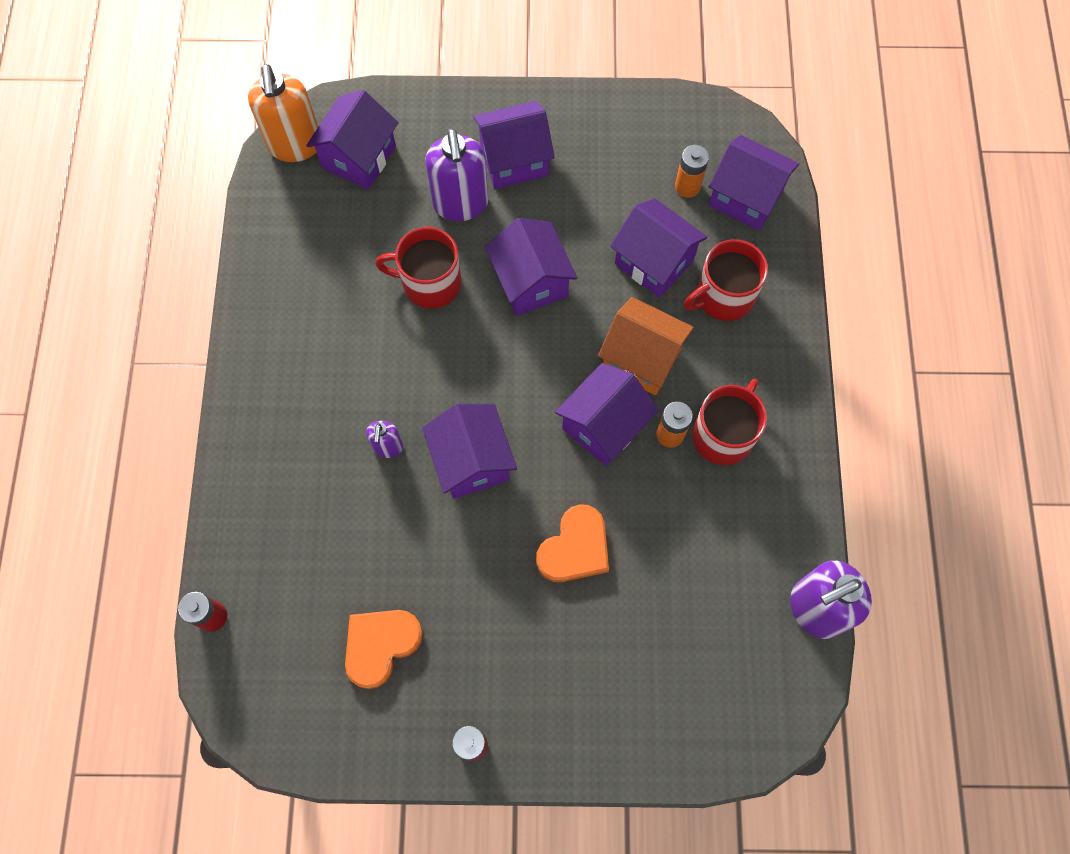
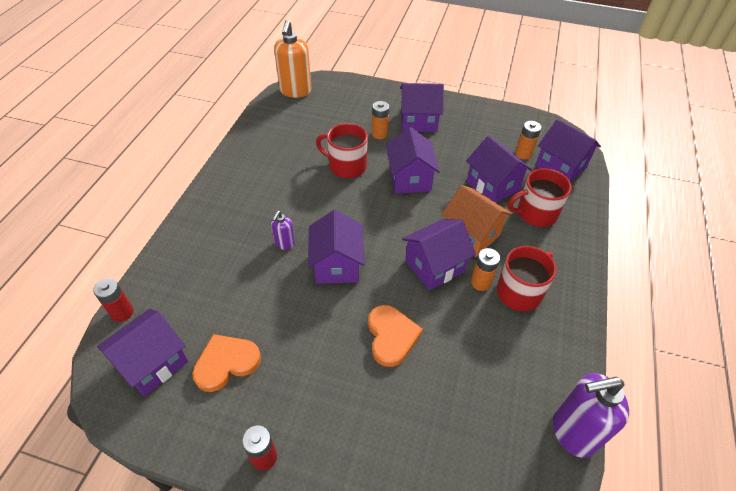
camera: 15 degrees right, 20 degrees down
purple house [306,90,399,190] -> purple house moved to [97,309,188,396]
purple soap dispenser [425,128,488,222] -> orange battery [372,101,389,139]
orange heart [536,504,609,582] -> orange heart turned 60 degrees counterclockwise [368,305,423,367]

